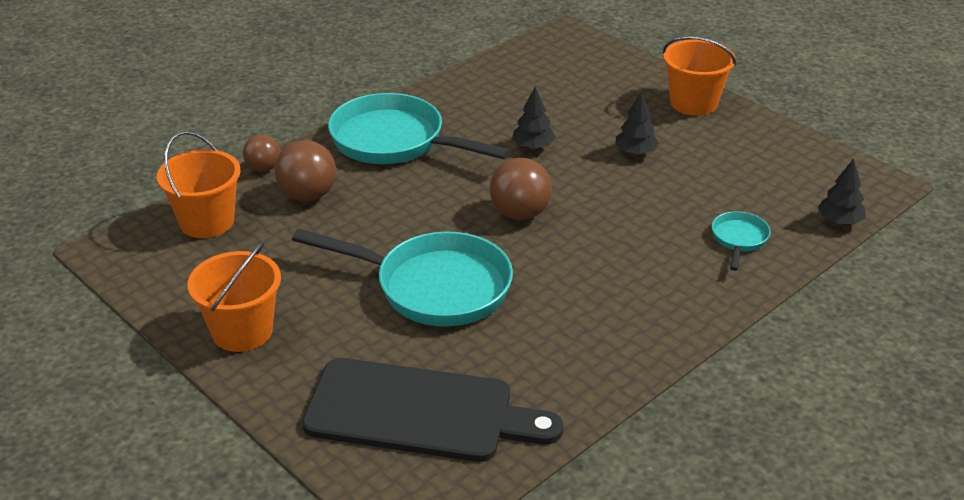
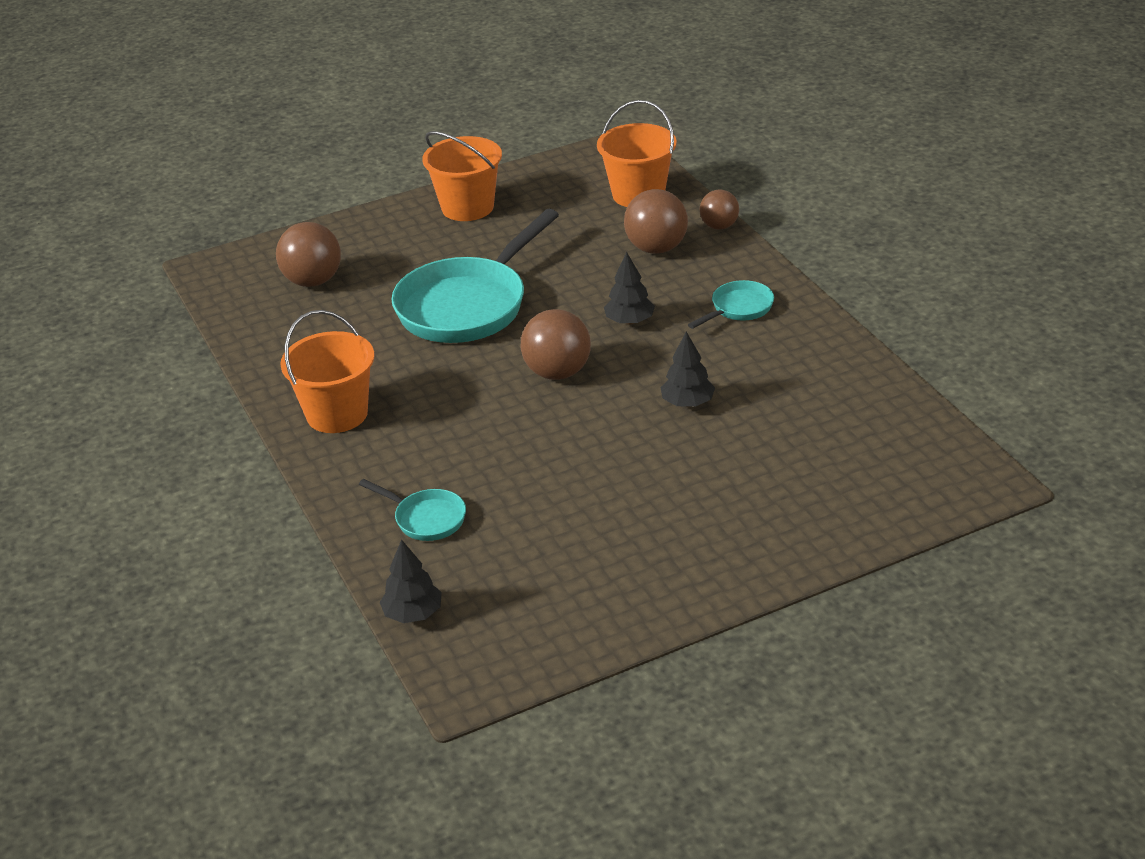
camera: 110 degrees right, 0 degrees up
black cutting board [302,358,563,462] -> brown ball [276,222,341,287]
turquoise pan [328,93,511,164] -> turquoise pan [688,280,774,329], size x0.46
black tree [616,92,659,155] -> black tree moved to [604,252,655,325]
orange bucket [663,36,736,116] -> orange bucket moved to [280,310,374,433]

